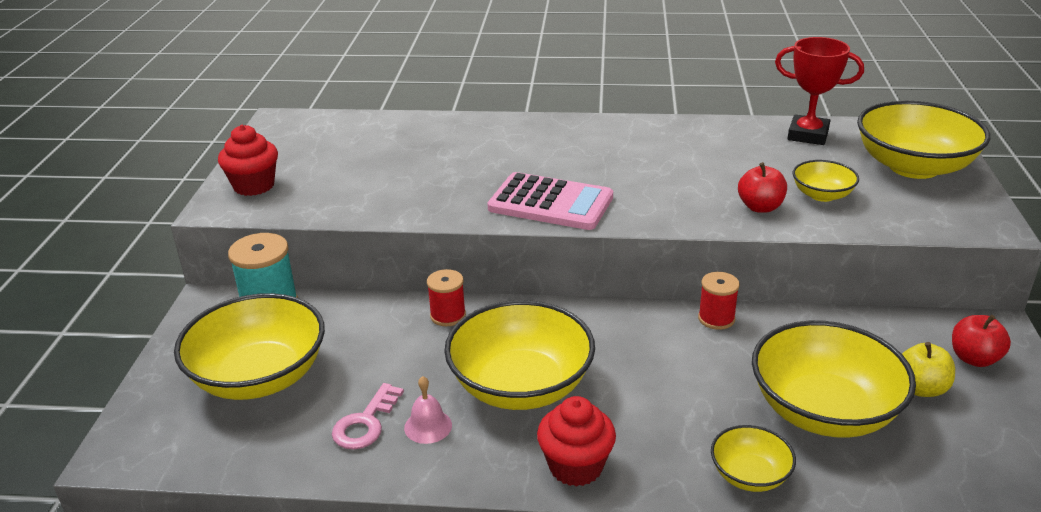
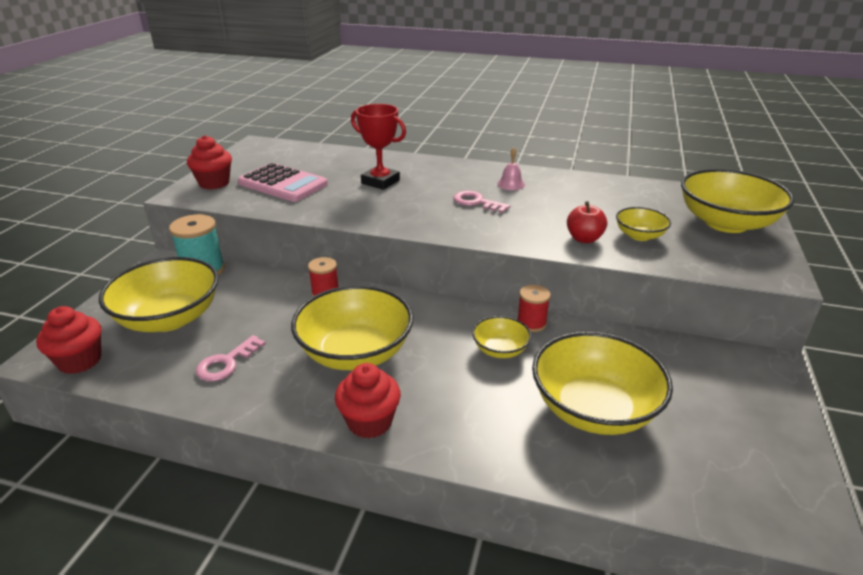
camera: 10 degrees right, 0 degrees up
pink bell [404,376,452,444] -> pink bell moved to [497,148,525,190]
pink calculator [487,172,613,230] -> pink calculator moved to [238,163,328,202]
yellow bowl [711,425,796,492] -> yellow bowl moved to [472,316,531,358]
red trophy [775,37,864,145] -> red trophy moved to [351,104,406,190]
yellow apple [902,342,955,397] -> none
red apple [952,315,1011,367] -> none
none -> red cupcake [36,306,101,374]
none -> pink key [453,191,510,213]

